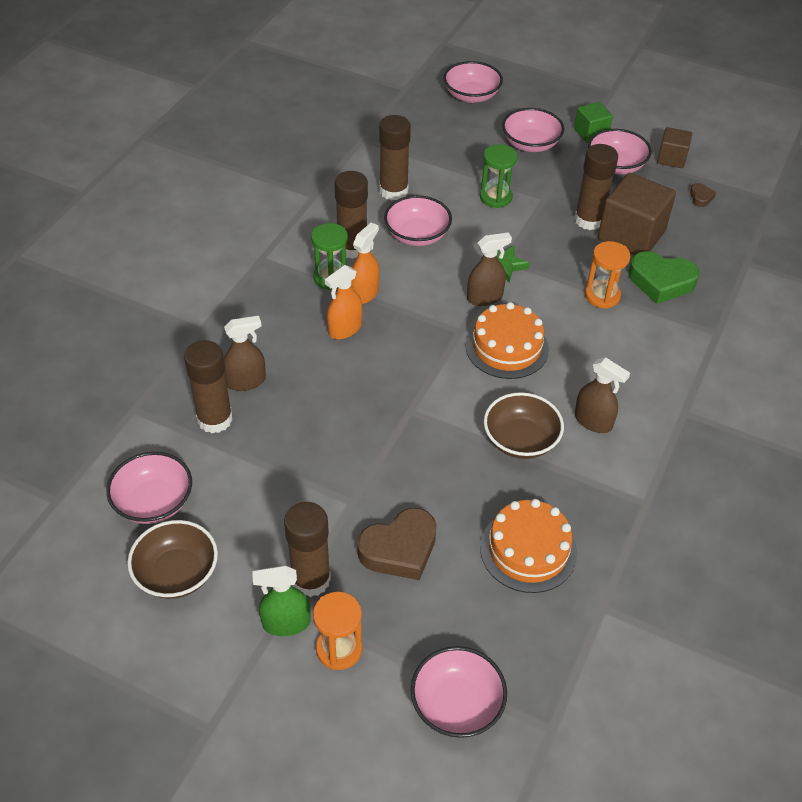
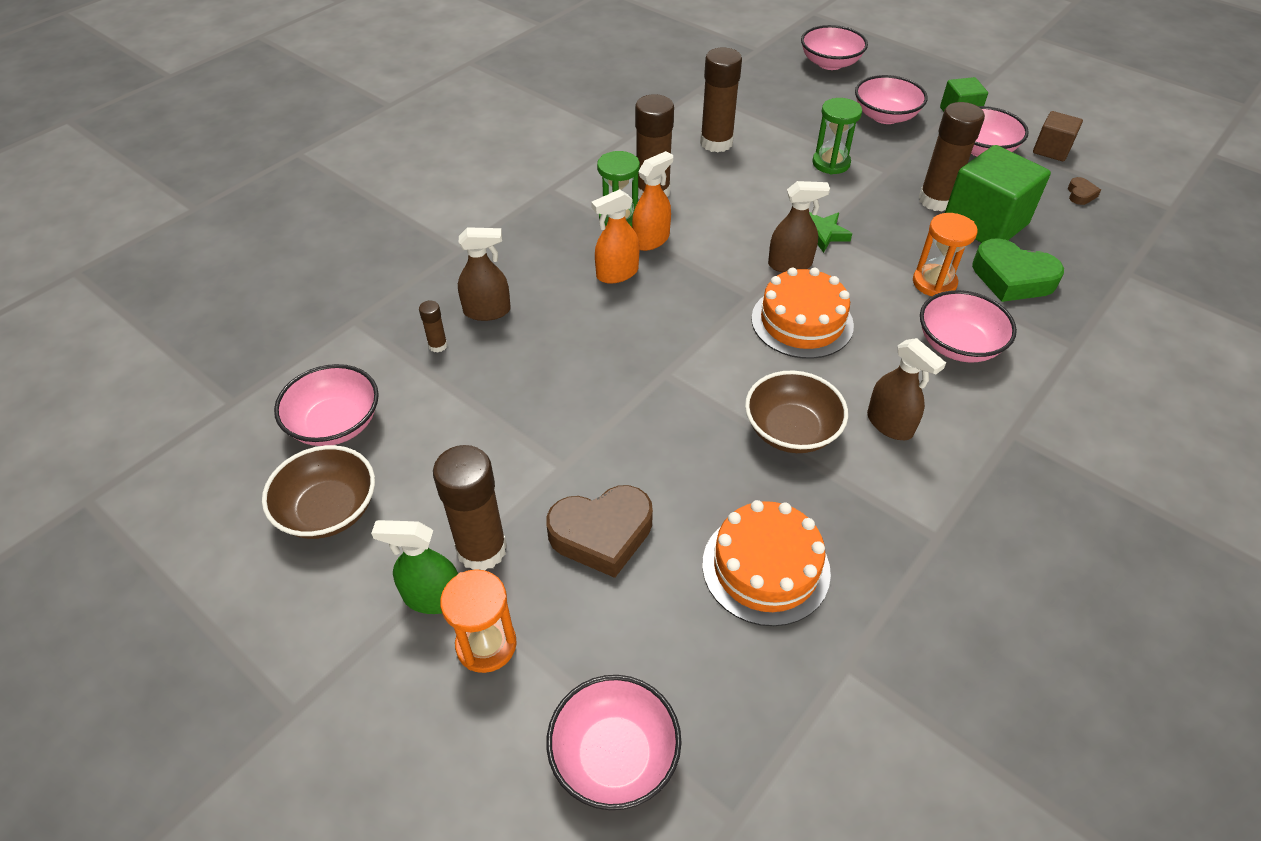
camera: 15 degrees right, 0 degrees up
brown glue stick [184,340,233,433] -> brown glue stick [419,300,448,353], size x0.46
pink bowl [384,195,452,246] -> pink bowl moved to [920,290,1017,363]
brown cube [598,173,676,255] -> green cube [945,145,1051,243]

